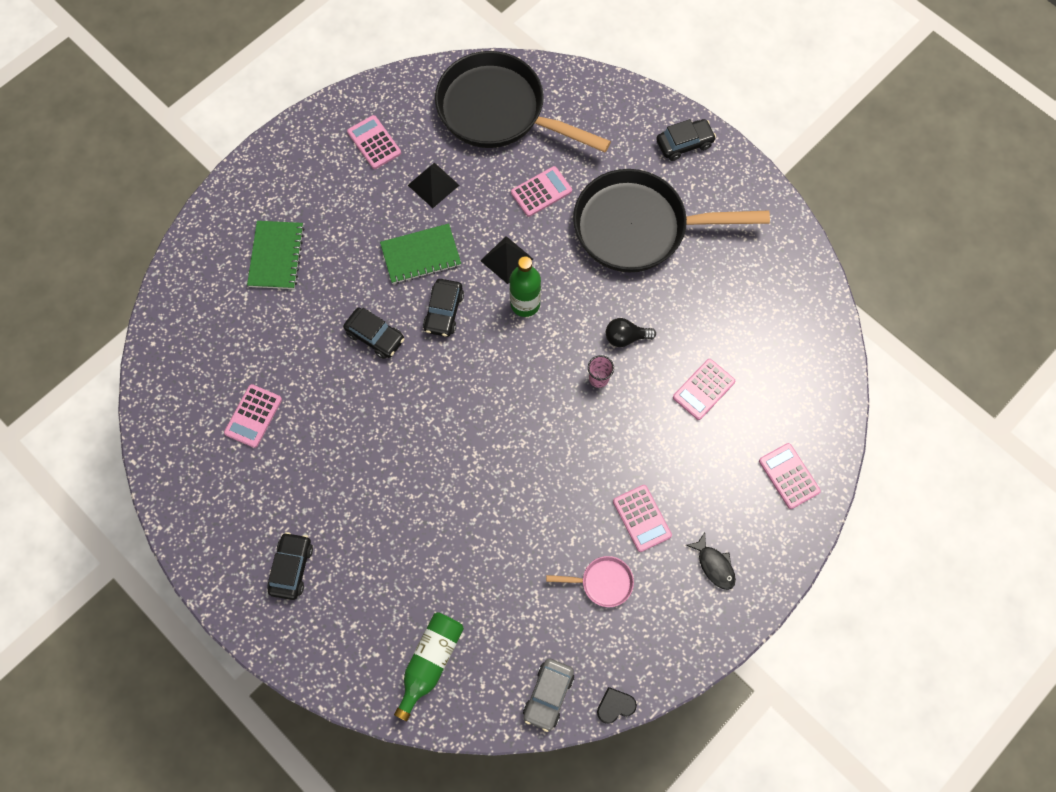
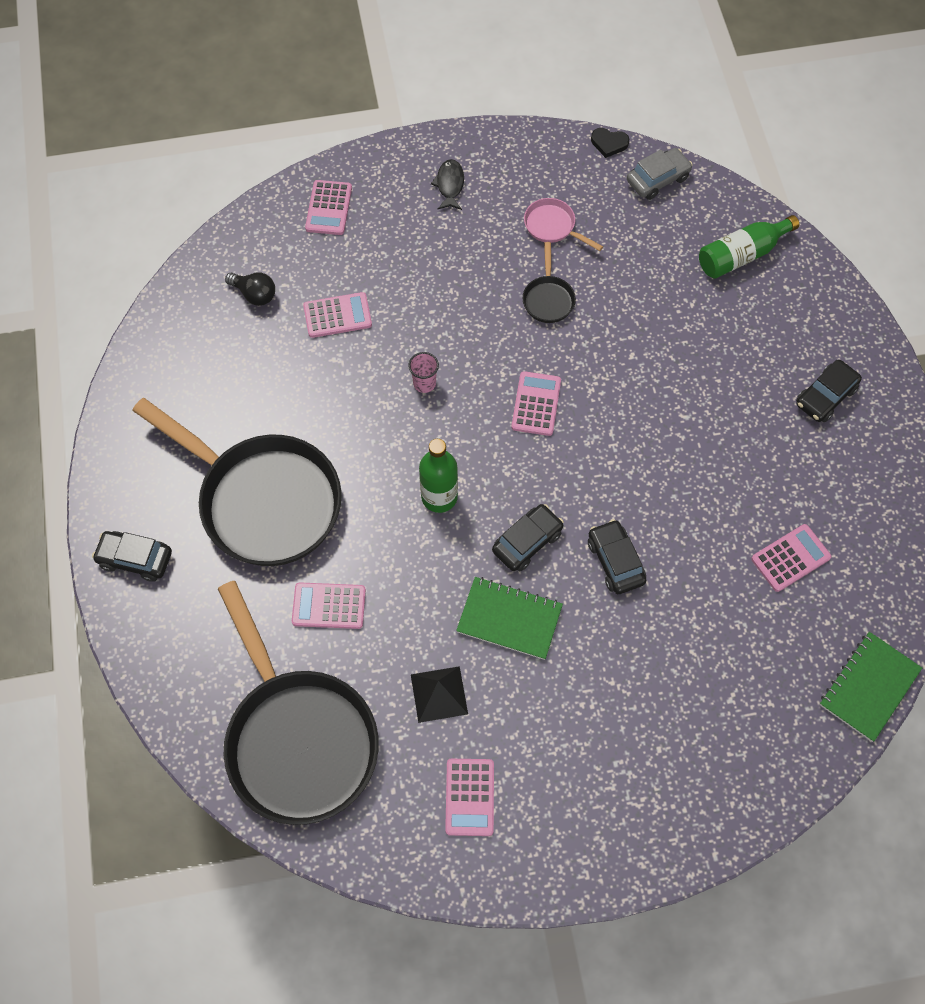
camera: 145 degrees left, 5 degrees down
green notebook [247,221,304,289] -> green notebook moved to [820,632,922,742]
black pyramid [480,236,533,284] -> none
black light bulb [606,318,656,347] -> black light bulb moved to [225,272,275,306]
pink calculator [613,485,672,552] -> pink calculator moved to [511,371,561,436]
none -> black pan [523,242,576,323]

